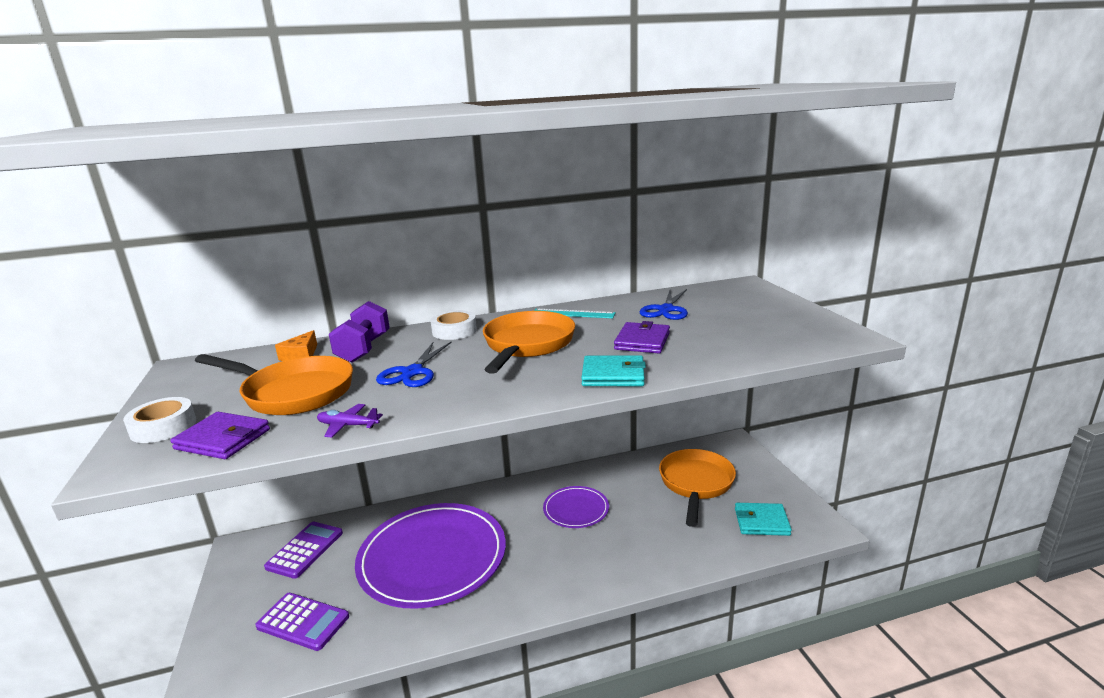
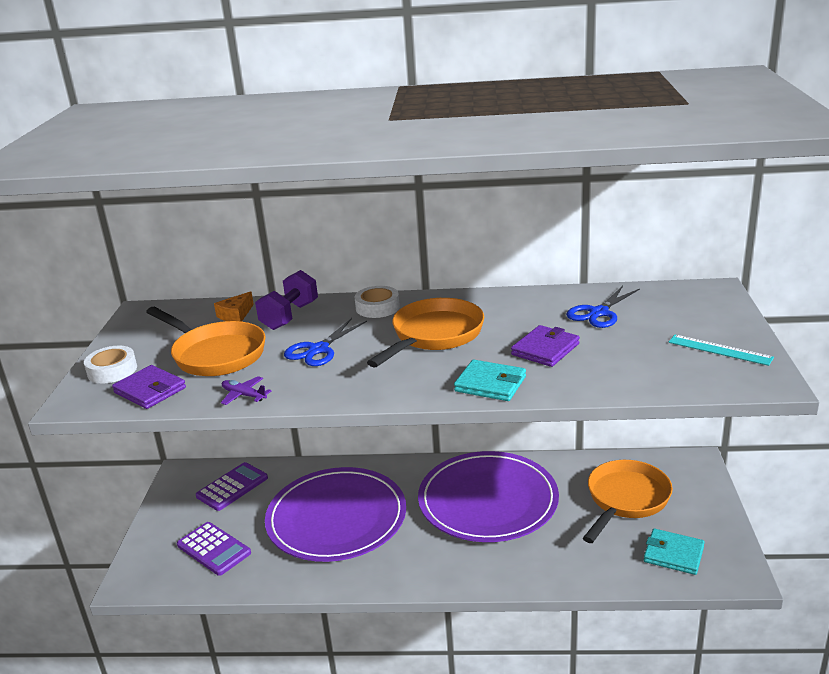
camera: 20 degrees right, 5 degrees up
turquoise ruler [534,309,616,318] -> turquoise ruler moved to [668,335,774,366]
purple plate [543,486,609,528] -> purple plate [418,451,559,542], size x2.05

